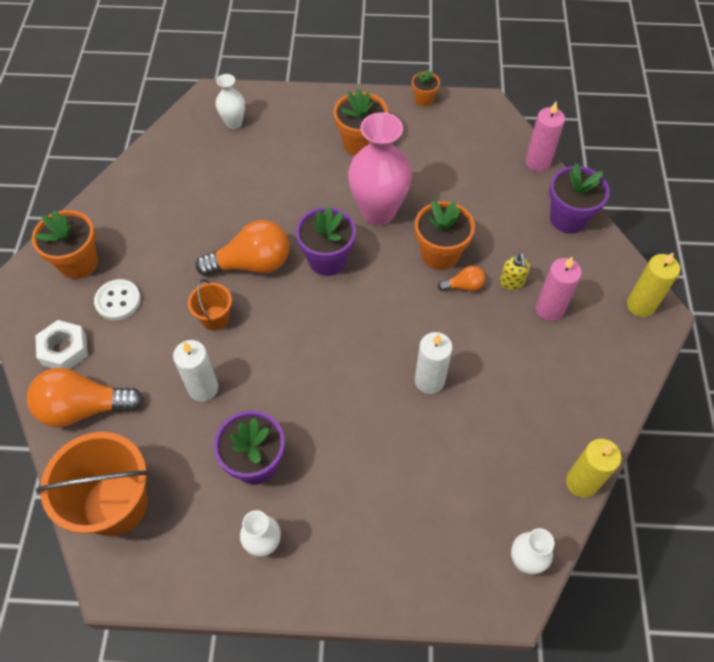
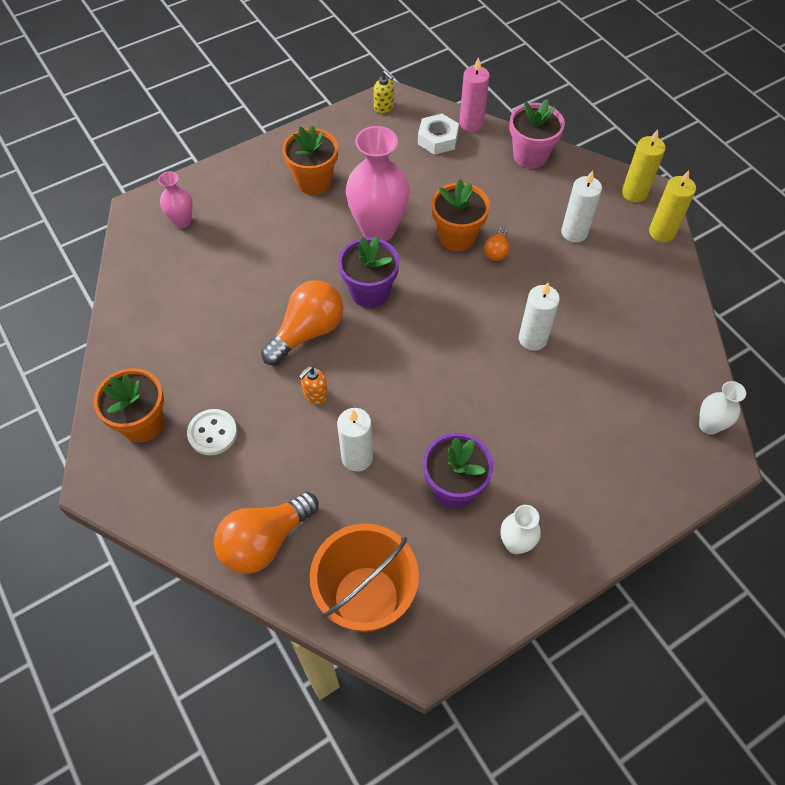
camera: 35 degrees left, 0 degrees up
white nut [35,320,88,369] -> white nut moved to [418,114,459,155]
orange bucket [188,279,232,330] -> orange soap dispenser [299,366,328,404]
white vase [216,74,245,129] -> pink vase [158,171,193,228]
orange flower pot [412,69,440,107] -> none
orange light bulb [438,265,485,291] -> orange light bulb turned 150 degrees clockwise [484,227,509,261]
yellow soap dispenser [500,253,530,290] -> yellow soap dispenser moved to [373,70,394,113]
pink candle [536,257,582,321] -> white candle [561,170,602,243]
purple flower pot [549,163,610,233] -> pink flower pot [509,99,565,169]
yellow candle [566,439,621,498] -> yellow candle moved to [649,170,696,242]

